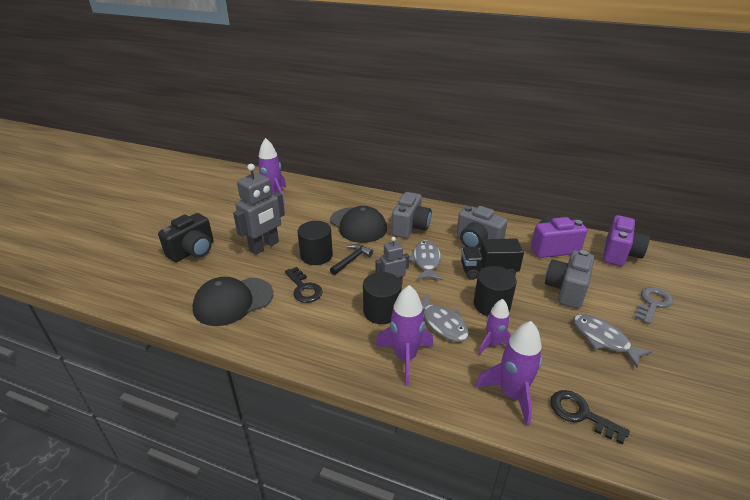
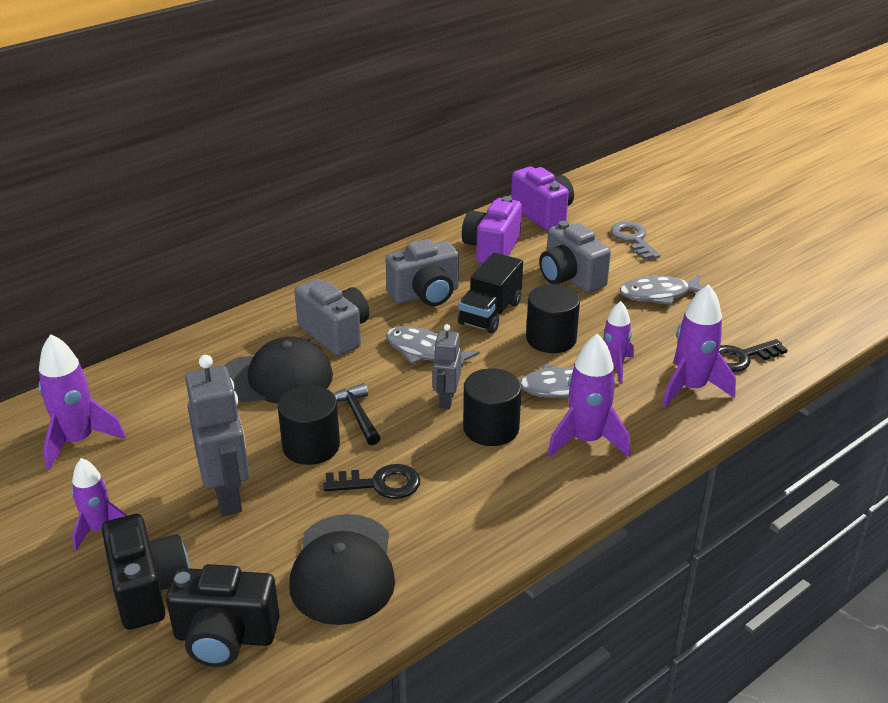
camera: 60 degrees left, 0 degrees up
none -> purple rocket [72,458,128,551]
none -> black camera [166,564,279,667]

